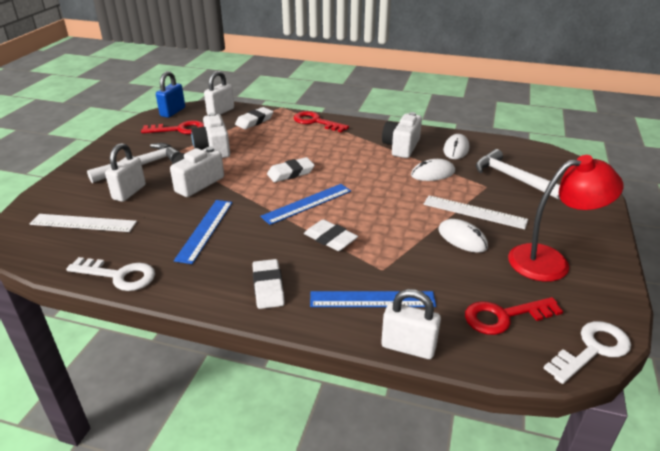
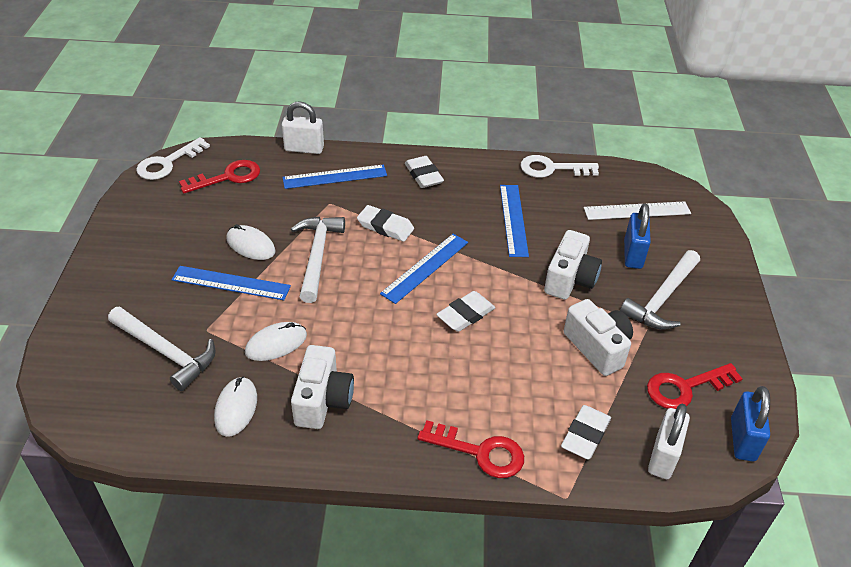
camera: 165 degrees right, 10 degrees up
white padlock [105,143,146,202] -> blue padlock [624,203,651,269]
white ruler [423,196,528,229] -> blue ruler [172,266,291,300]
red lamp [508,155,623,282] -> none
none -> white hammer [291,217,345,303]

